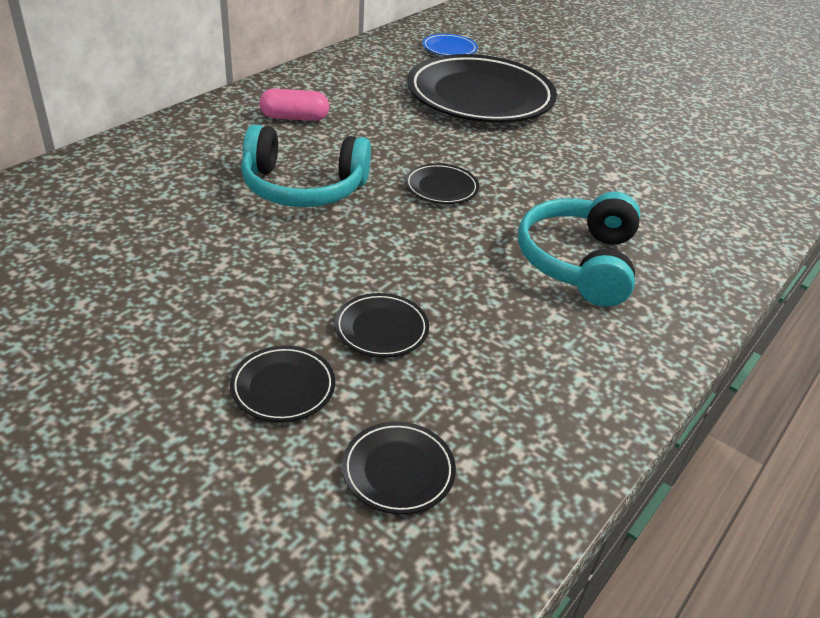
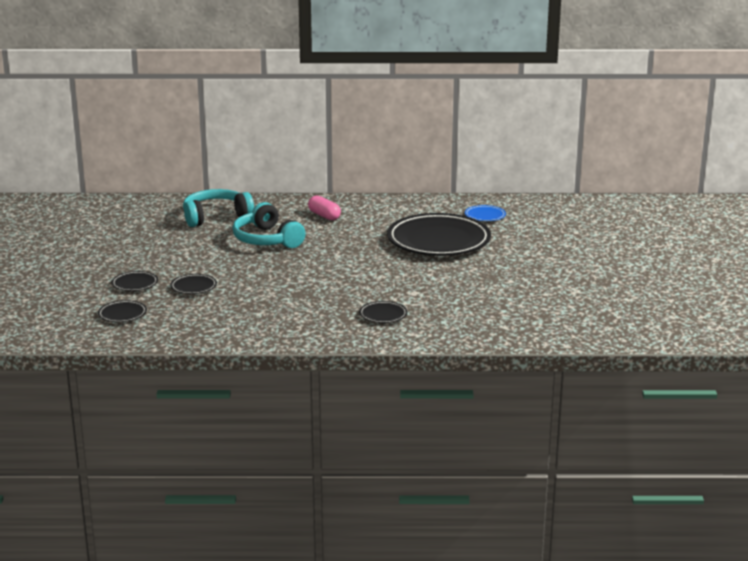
camera: 55 degrees right, 15 degrees down
black plate [405,163,479,204] -> black plate moved to [359,301,407,323]
turquoise headphones [518,192,640,307] -> turquoise headphones moved to [183,189,254,227]

